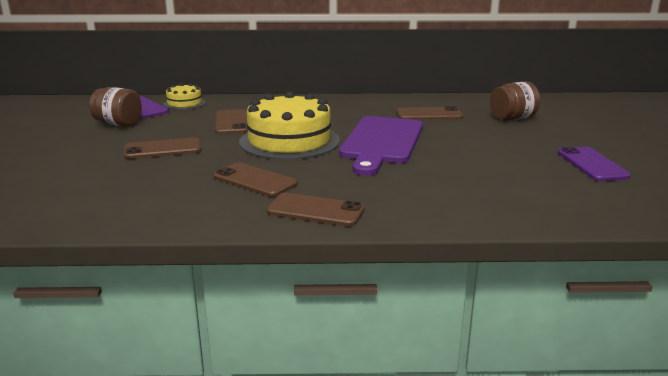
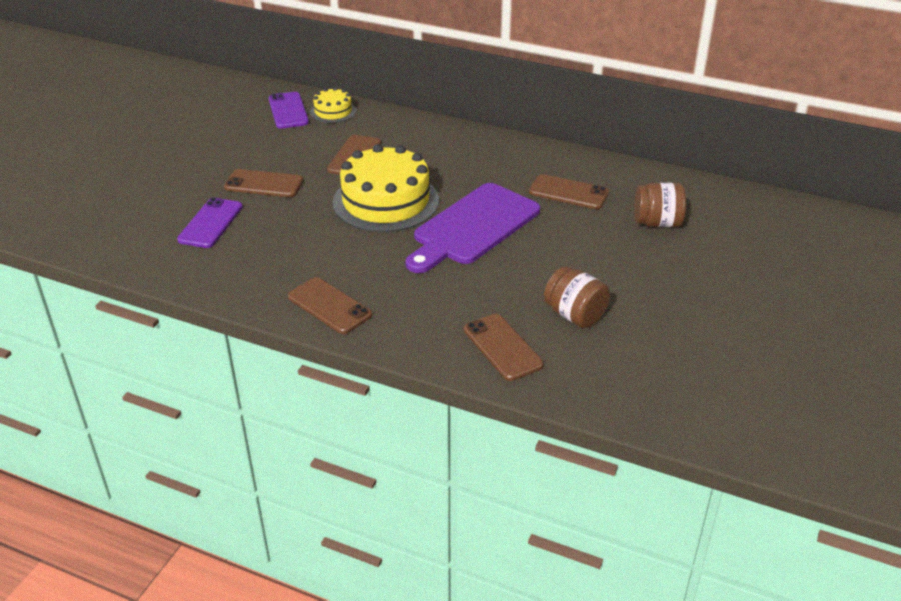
camera: 25 degrees right, 15 degrees up
brown jar [89,87,142,127] -> brown jar moved to [544,266,610,328]
brown phone [213,163,297,197] -> brown phone moved to [464,314,544,381]
purple phone [558,147,631,181] -> purple phone moved to [177,197,243,248]

